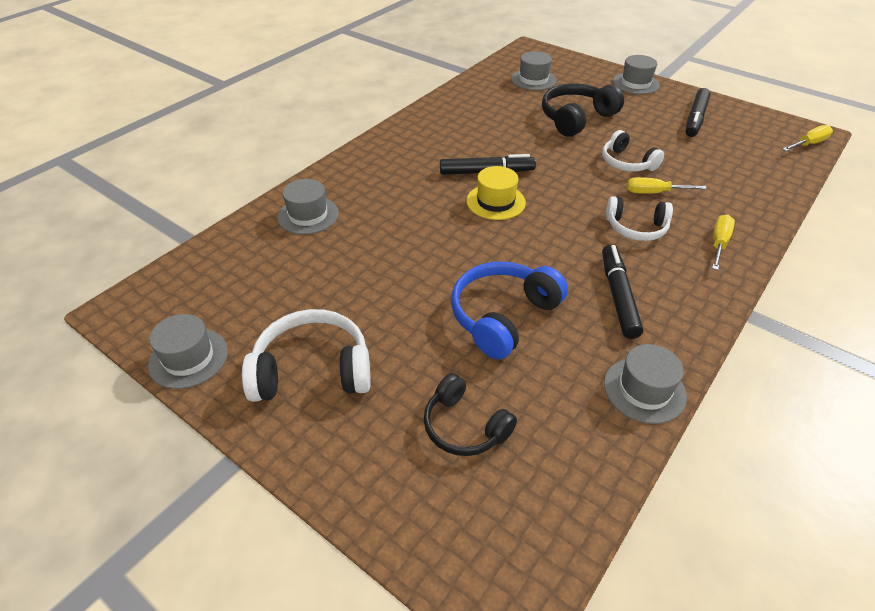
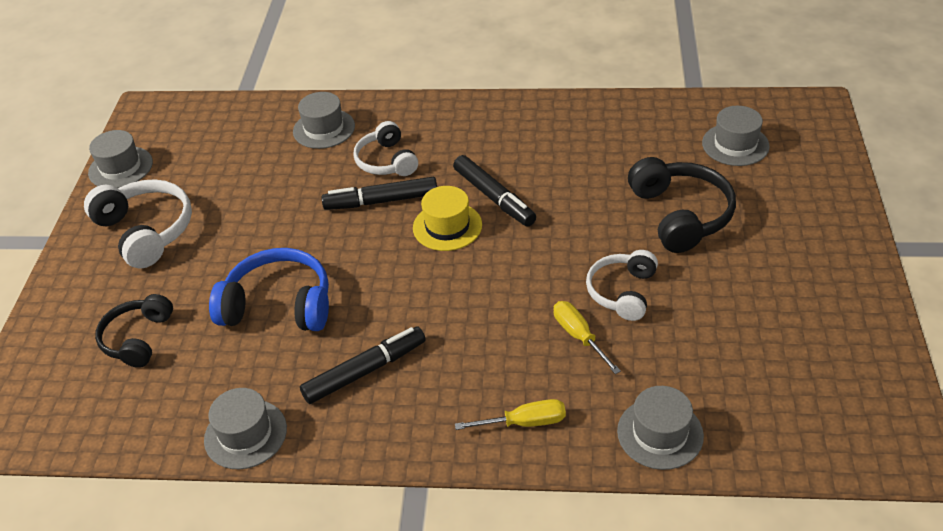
camera: 60 degrees right, 0 degrees up
black headphones [542,83,624,137] -> black headphones turned 60 degrees clockwise [628,157,736,253]
white headphones [606,196,673,241] -> white headphones moved to [353,121,418,176]
grey hat [613,55,660,94] -> grey hat moved to [617,386,704,470]
black marker [685,88,711,137] -> black marker moved to [321,177,437,210]
yellow screwdriver [783,125,833,151] -> none

